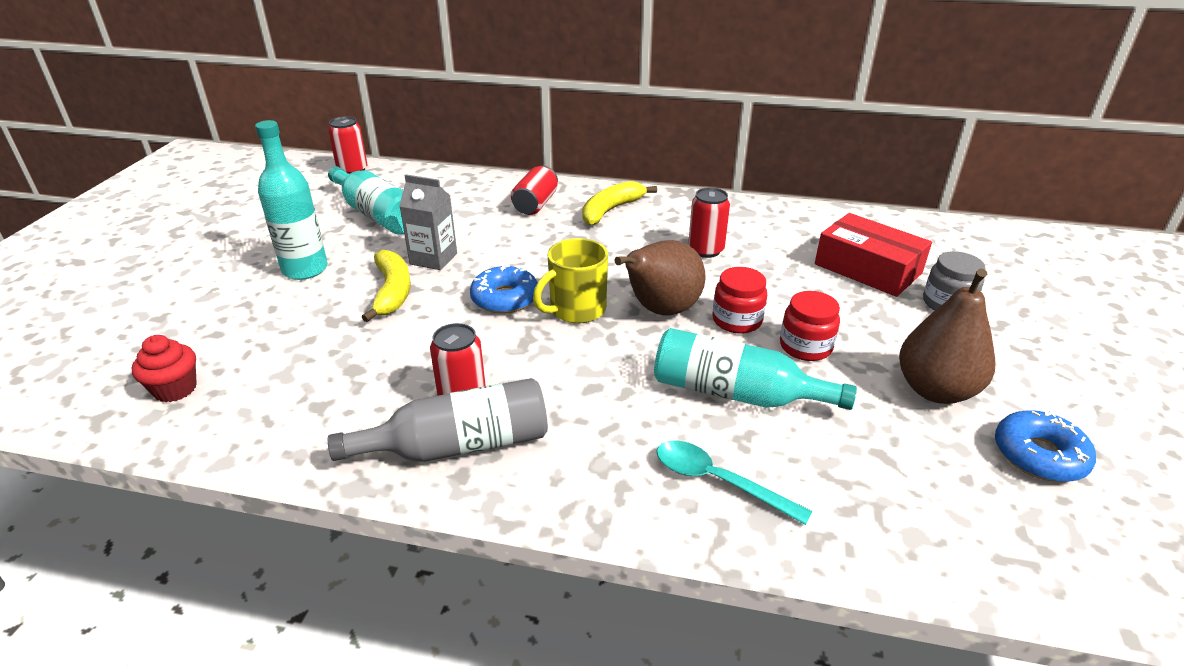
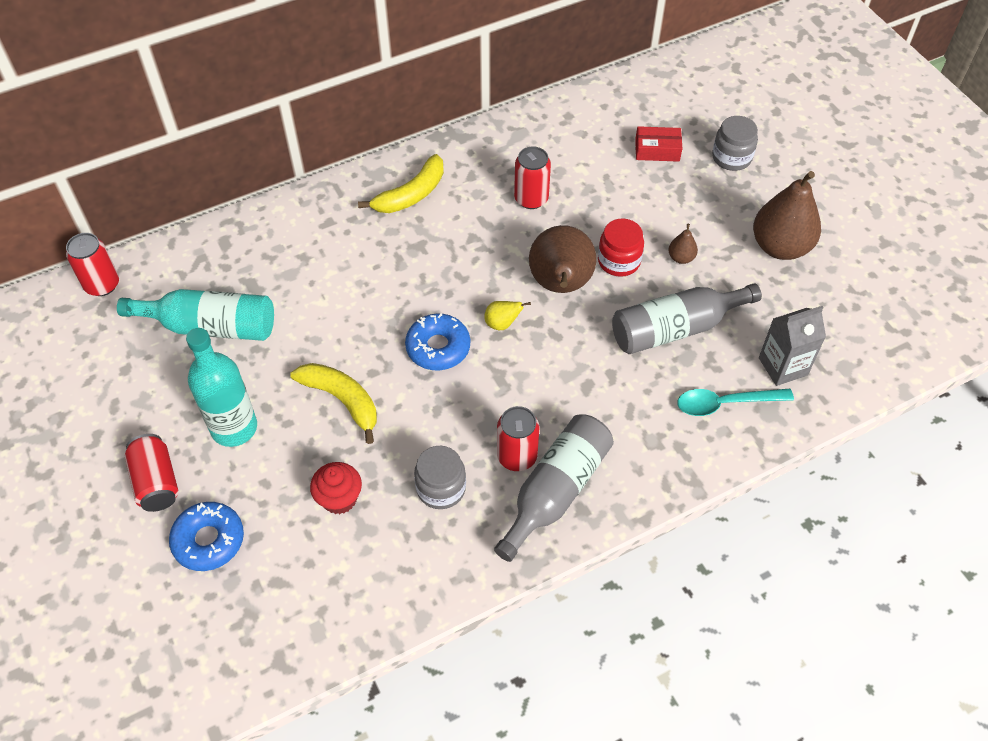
camera: 40 degrees left, 20 degrees up
red cupcake [132,335,197,402] -> red cupcake moved to [310,462,362,514]
grey carton [399,174,457,270] -> grey carton moved to [759,306,826,386]
red can [511,166,558,215] -> red can moved to [125,434,179,512]
yellow mug [533,238,608,323] -> yellow pear [484,301,531,330]
yellow banana [582,181,657,225] -> yellow banana turned 135 degrees counterclockwise [358,154,444,213]
turquoise bottle [654,328,857,410] -> grey bottle [612,284,762,354]
red jar [780,291,840,361] -> brown pear [669,224,698,264]
red box [815,213,932,297] -> red box [635,126,682,162], size x0.56
blue donut [995,410,1096,482] -> blue donut moved to [169,502,244,571]
none -> grey jar [414,446,466,509]

